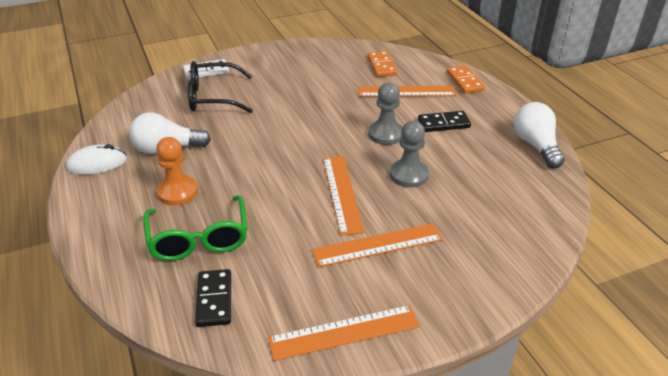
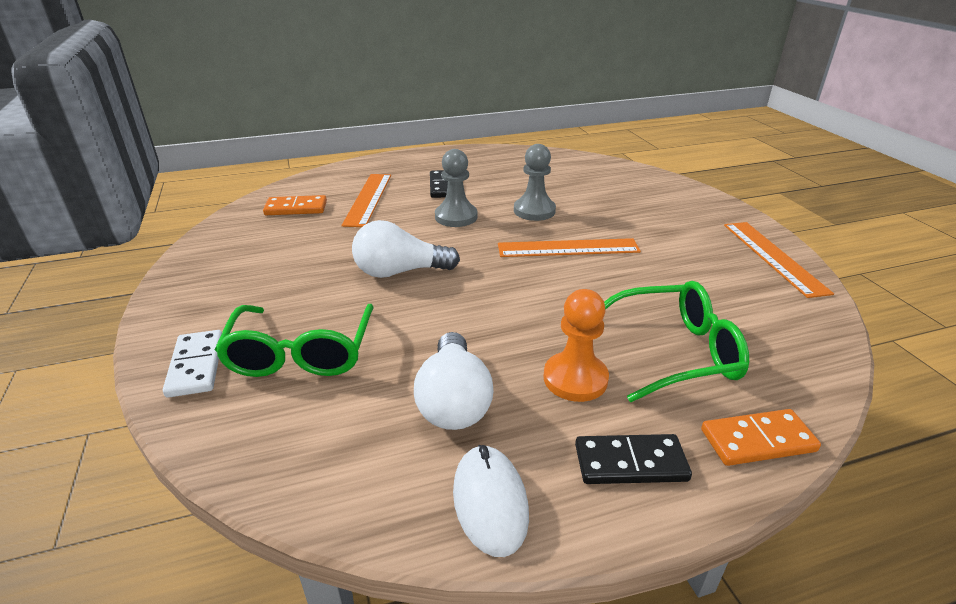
camera: 85 degrees left, 5 degrees down
black glasses [188,61,253,113] -> green glasses [215,304,374,377]
black domino [195,269,231,327] -> black domino moved to [575,434,692,484]
orange ruler [312,223,443,267] -> none
orange domino [447,65,485,94] -> orange domino moved to [701,409,821,466]
white light bulb [513,102,564,168] -> white light bulb moved to [352,220,460,278]

